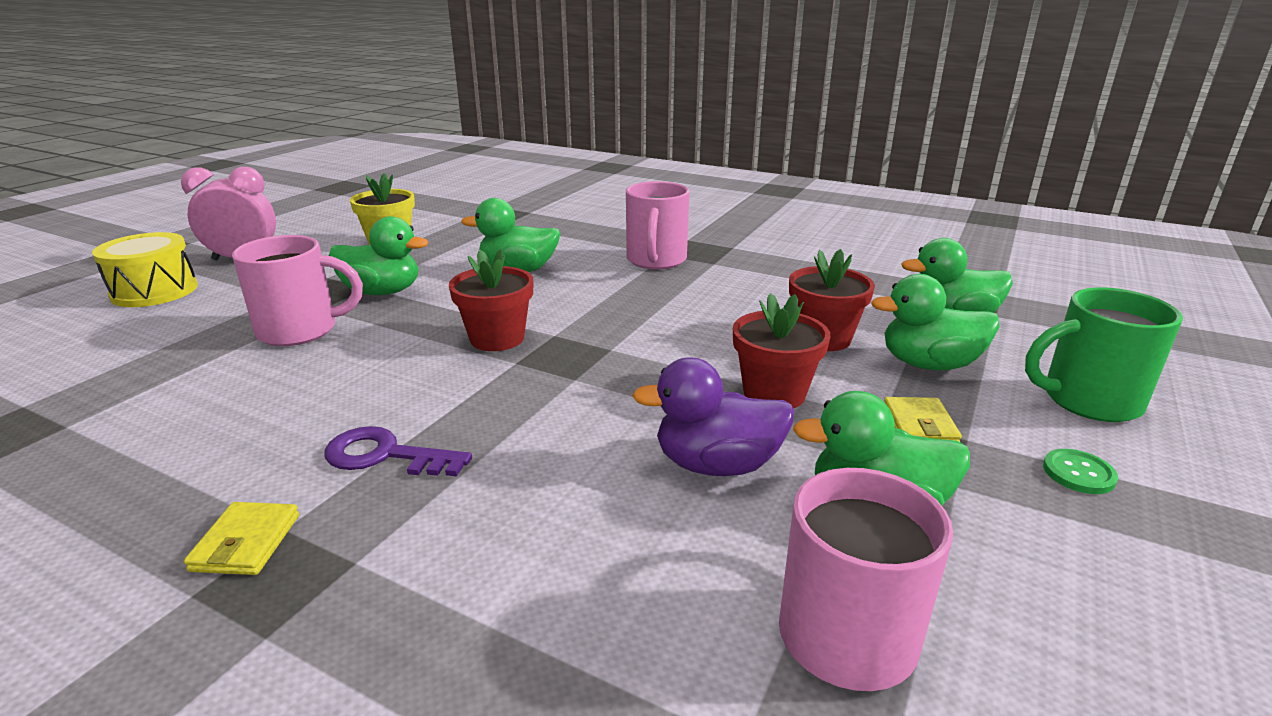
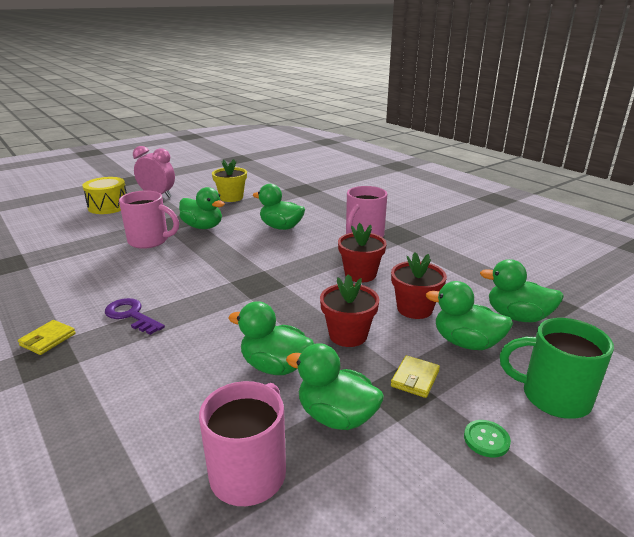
camera: 25 degrees right, 0 degrees up
red flower pot [449,249,534,351] -> red flower pot moved to [338,223,387,282]
purple duck [632,357,794,476] -> green duck [228,301,314,375]

